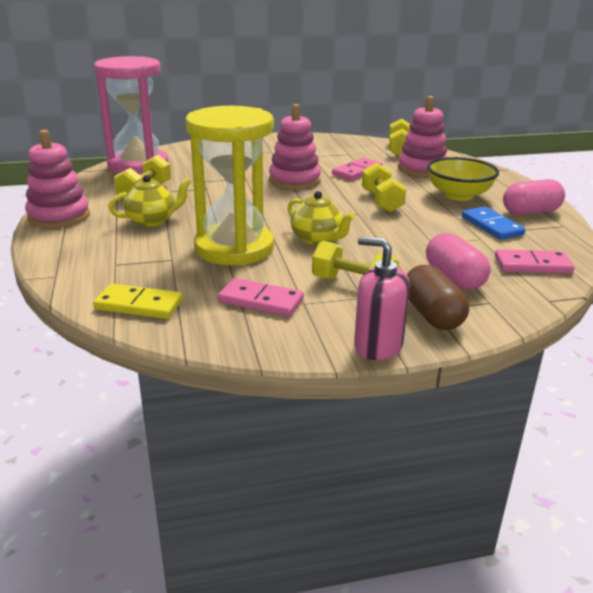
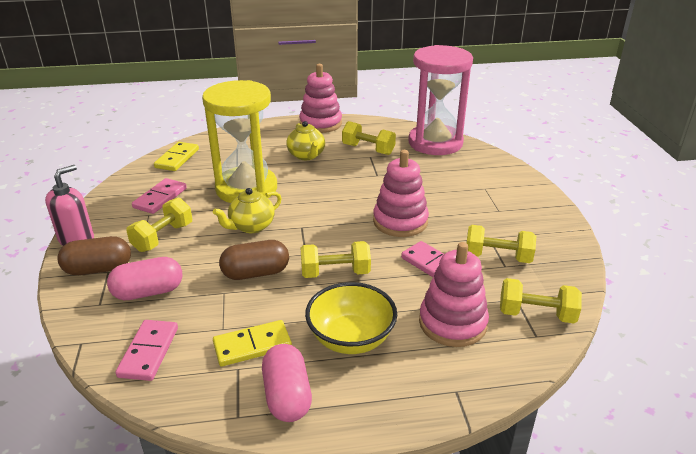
camera: 95 degrees right, 5 degrees up
blue domino [461,206,526,240] -> yellow domino [213,320,292,367]
none -> brown capsule [219,240,289,280]
none -> yellow dumbbell [467,225,536,263]

